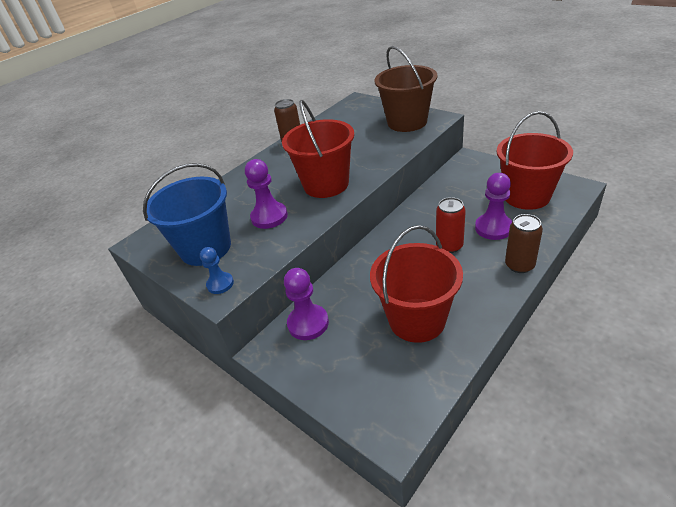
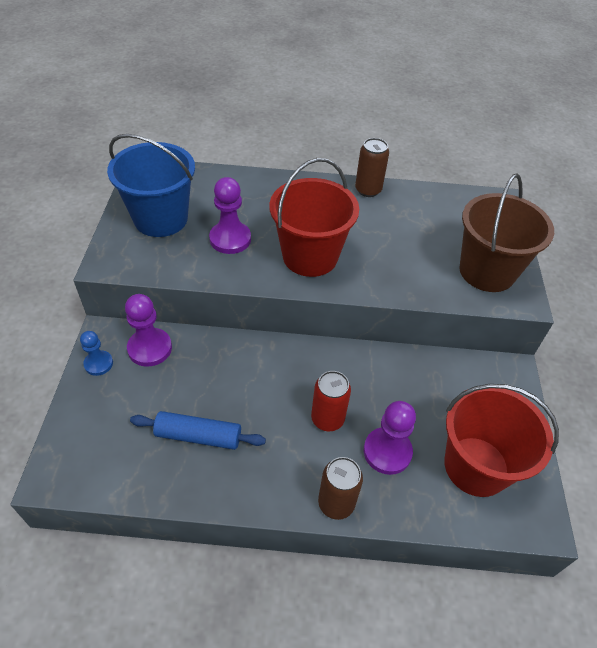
camera: 45 degrees right, 10 degrees up
blue pawn [200,247,234,294] -> blue pawn moved to [80,331,113,376]
red bucket [370,225,463,343] -> blue rolling pin [130,411,266,450]

